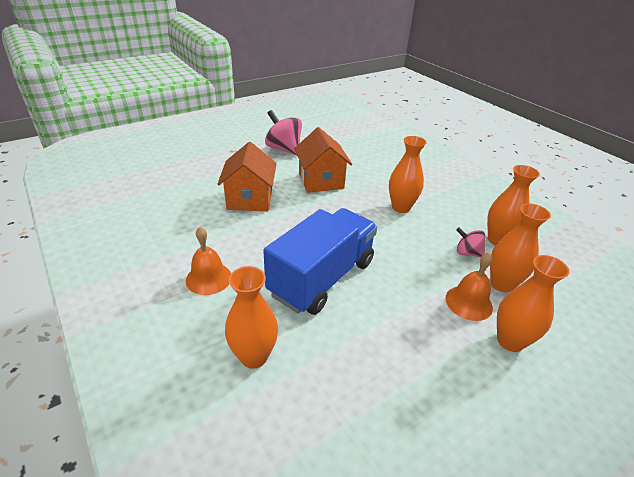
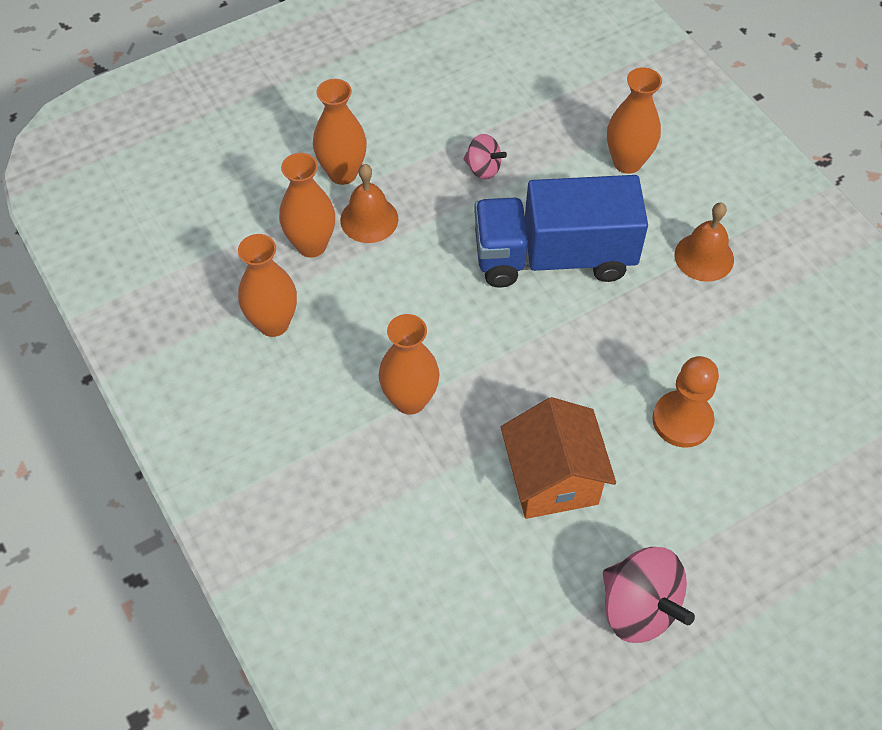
camera: 175 degrees left, 20 degrees up
orange house [217,142,277,211] -> orange pawn [652,356,719,447]
blue truck [263,208,377,315] -> blue truck turned 45 degrees clockwise [474,175,648,288]
pink spinning top [456,227,485,257] -> pink spinning top moved to [463,134,507,180]

